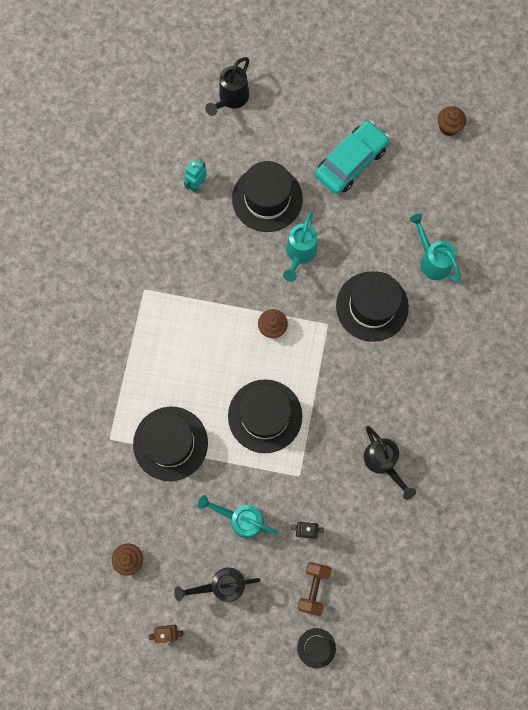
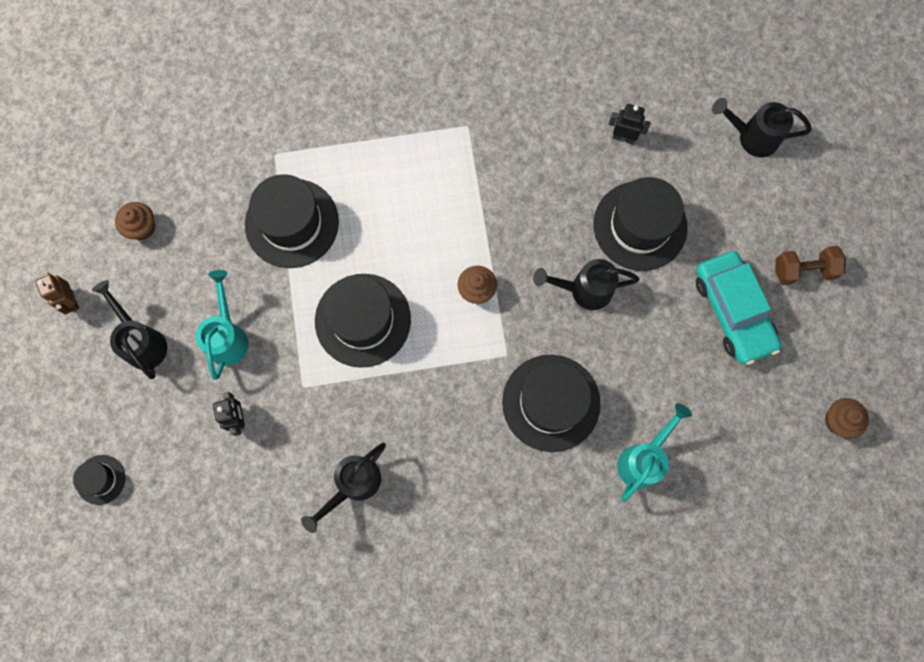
camera: 70 degrees right, 0 degrees up
turquoise robot [184,159,207,192] -> black robot [609,104,651,144]
turquoise watering can [283,212,317,282] -> black watering can [533,259,640,310]
brown dumbbell [298,562,332,616] -> brown dumbbell moved to [775,246,846,285]
turquoise car [315,121,389,194] -> turquoise car turned 45 degrees clockwise [696,251,782,365]

